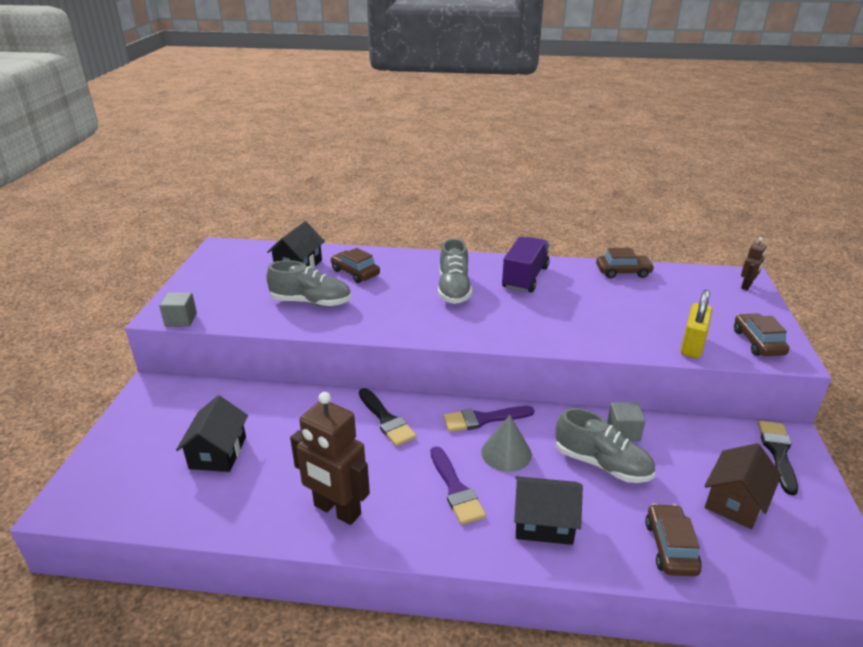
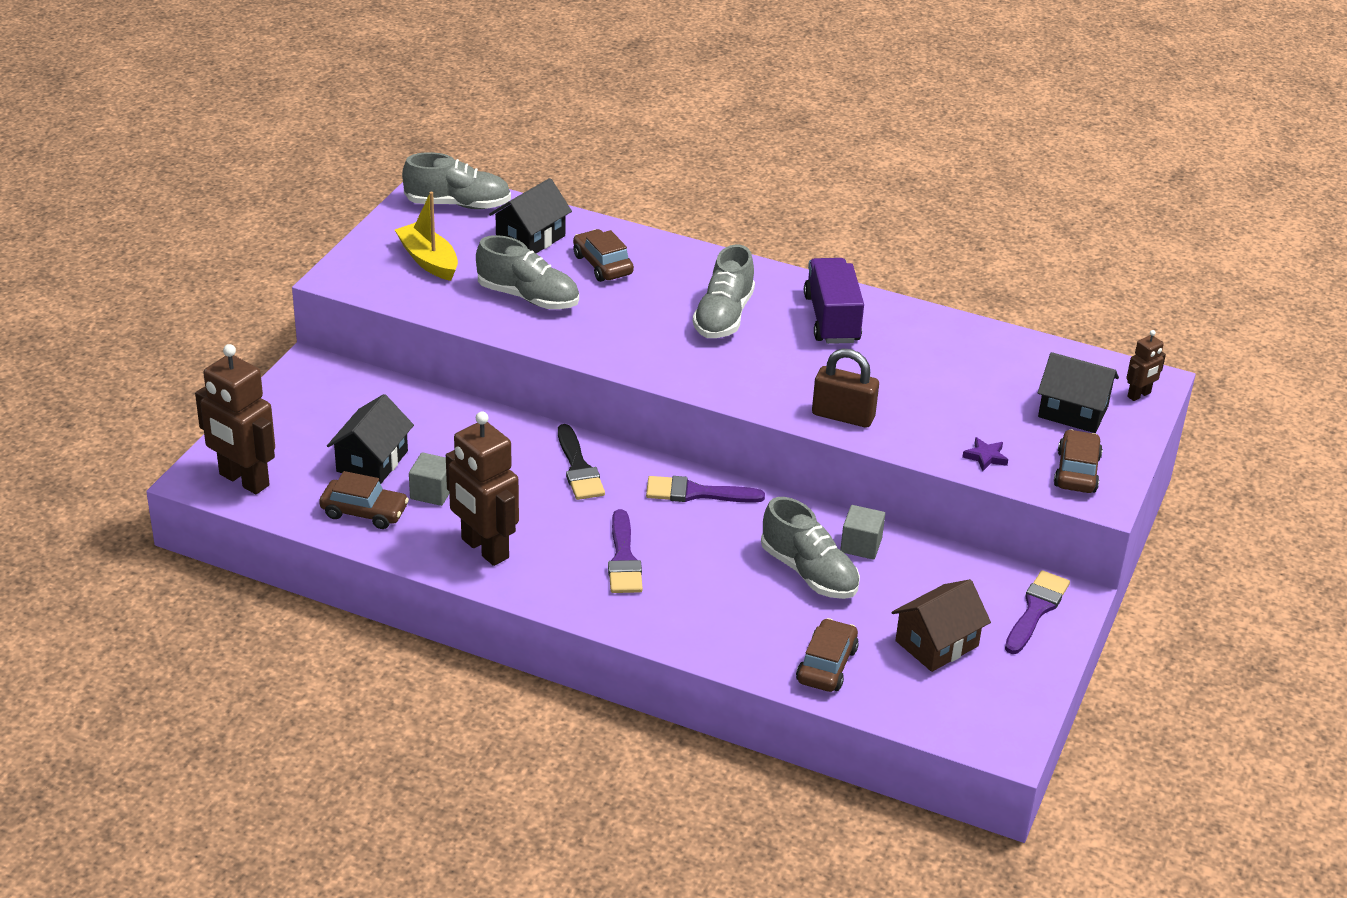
camera: 15 degrees right, 5 degrees up
grey cube [159,292,197,327] -> grey cube moved to [409,452,449,506]
grey cone [481,415,532,472] -> none
purple truck [502,237,550,293] -> purple truck turned 45 degrees counterclockwise [804,258,864,344]
black house [514,476,583,545] -> black house moved to [1038,352,1119,433]
brown car [596,248,655,278] -> brown car moved to [319,471,409,529]
yellow padlock [680,290,712,358] -> purple star [962,437,1008,471]
black brush [758,420,798,495] -> purple brush [1005,570,1070,654]
none -> brown robot [195,344,275,494]
none -> yellow boat [395,192,458,281]
none -> grey shoe [402,152,511,209]
none -> brown padlock [812,348,879,428]

